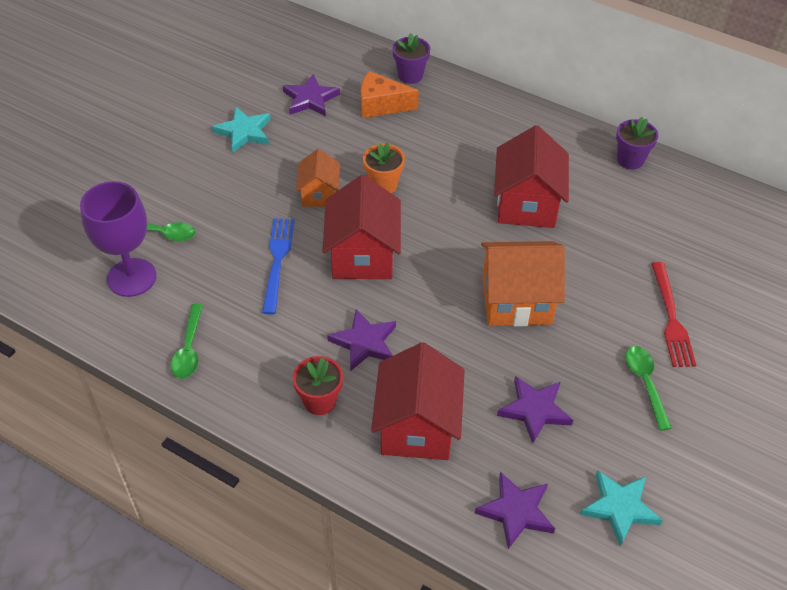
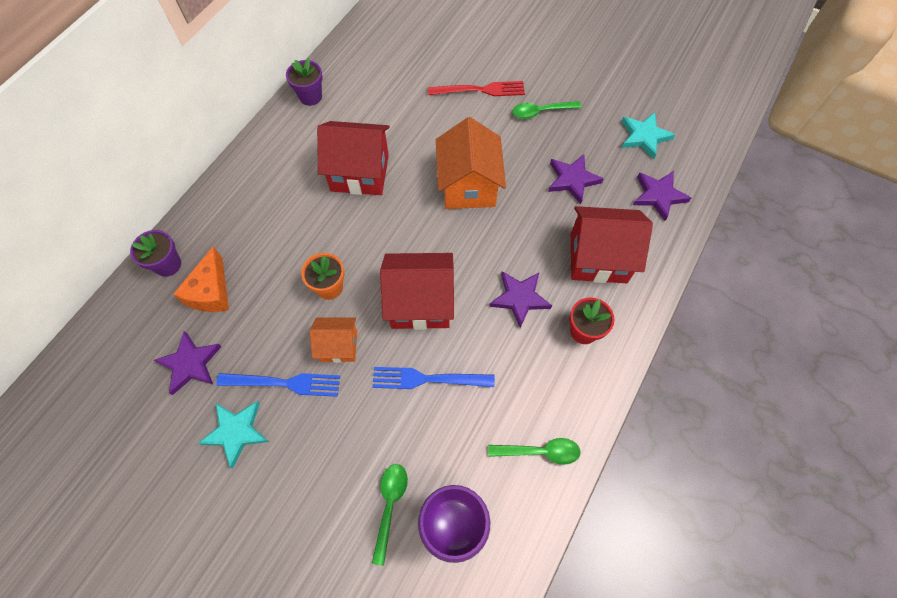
camera: 90 degrees left, 15 degrees up
none -> blue fork [216,373,340,397]

